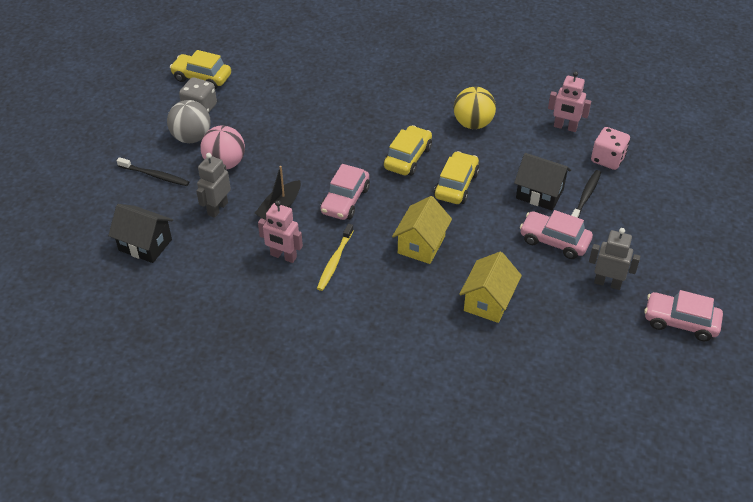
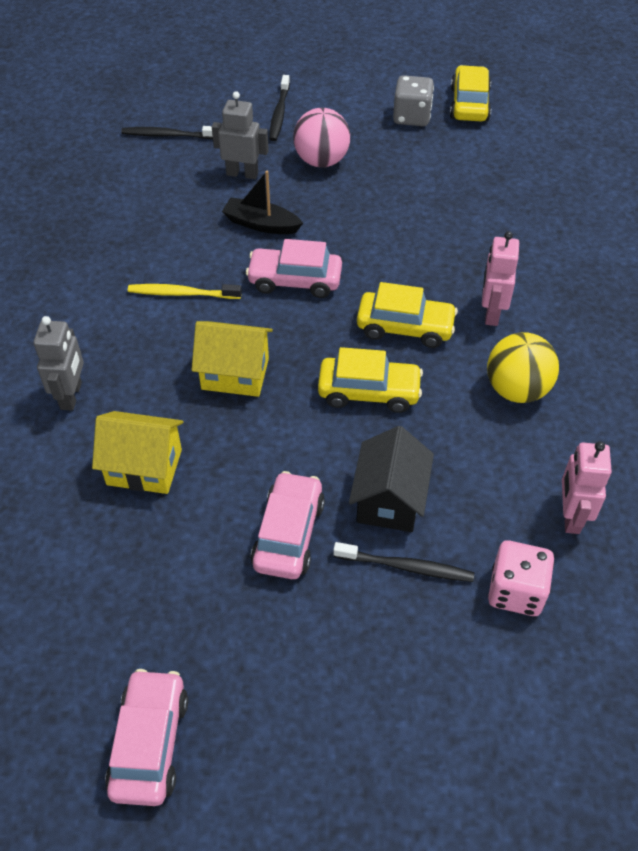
camera: 75 degrees right, 5 degrees up
black house [108,204,173,263] -> black toothbrush [121,126,213,139]
grey ball [167,100,211,143] -> none
pink robot [258,200,303,263] -> pink robot moved to [482,231,519,326]
grey robot [589,228,641,290] -> grey robot moved to [33,316,84,411]

